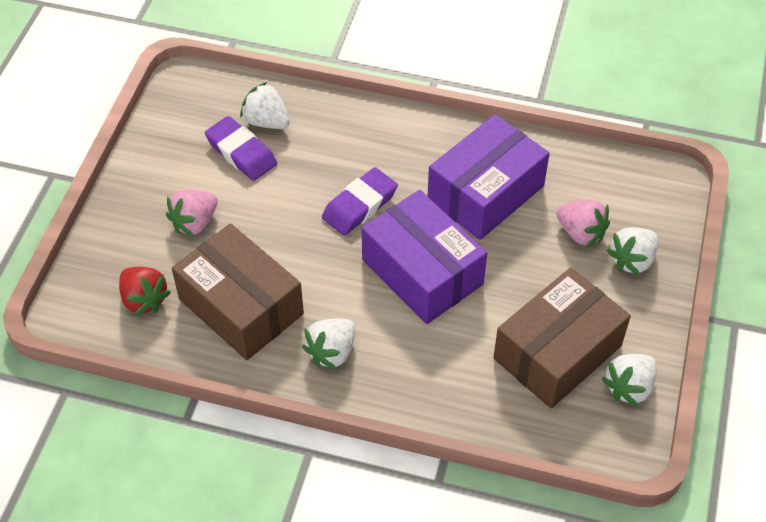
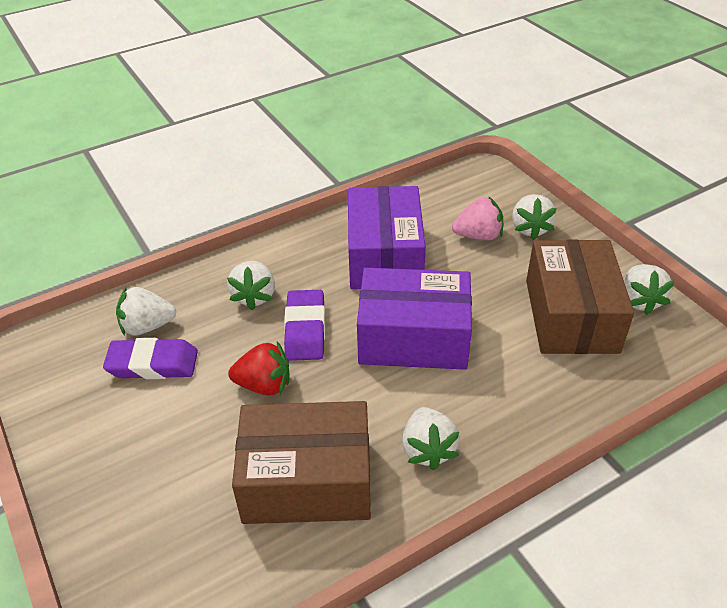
camera: 45 degrees left, 10 degrees down
red strawberry [119,267,171,316] -> red strawberry moved to [228,341,290,396]
pink strawberry [166,190,218,237] -> none
none -> white strawberry [227,261,275,310]

